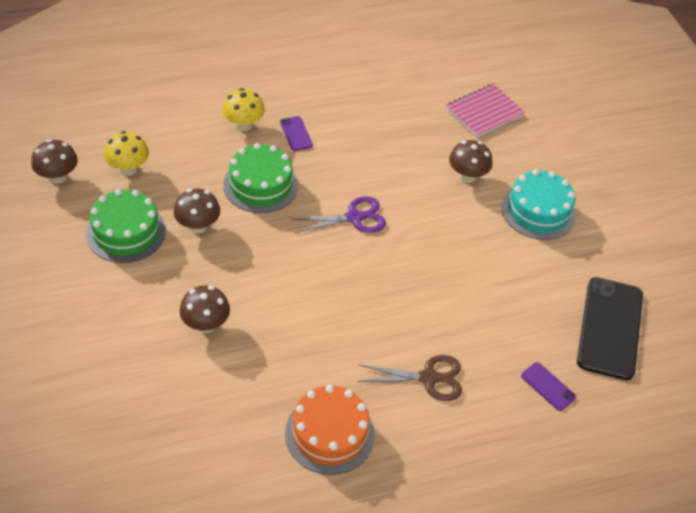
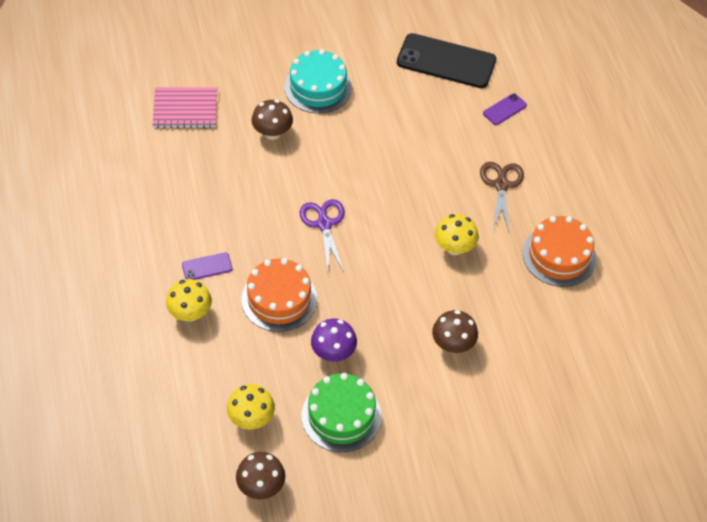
camera: 85 degrees left, 5 degrees up
brown mushroom [174,189,220,233] -> purple mushroom [311,319,357,362]
green cake [223,143,298,213] -> orange cake [241,258,317,332]
pink notebook [446,84,525,137] -> pink notebook turned 60 degrees counterclockwise [153,87,217,128]
none -> yellow mushroom [435,214,478,255]

